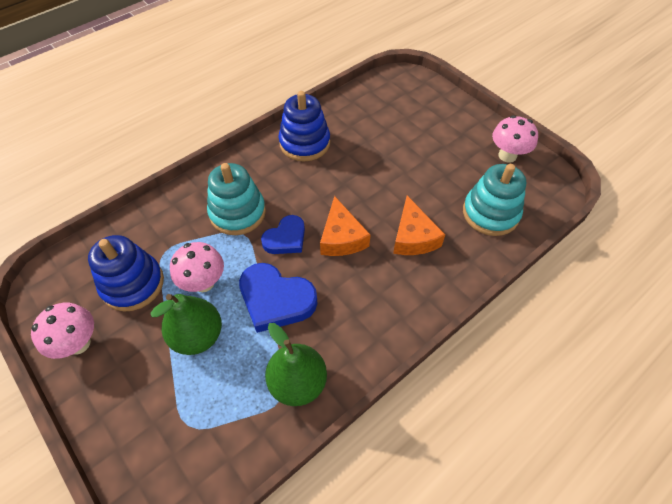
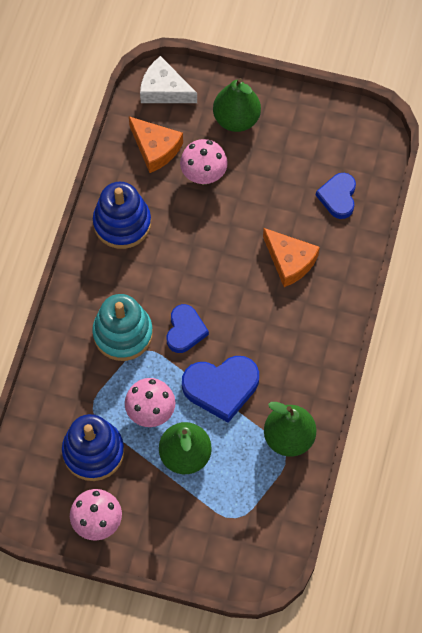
camera: 35 degrees left, 10 degrees up
orange cheese [320,196,370,256] -> orange cheese moved to [129,116,183,173]
turquoise stacking toy [463,164,526,236] -> blue heart [316,173,356,219]
pink mushroom [492,115,538,163] -> pink mushroom moved to [180,139,228,184]
none -> white cheese [140,56,197,103]
none -> green pear [213,78,261,132]

